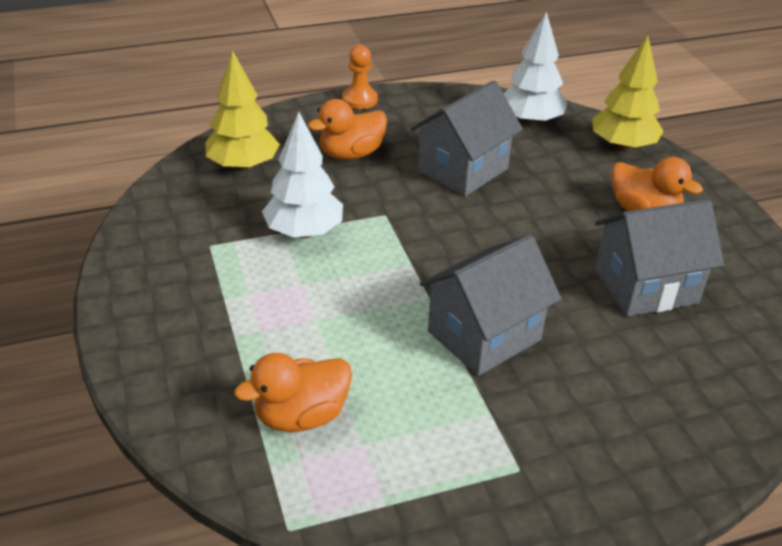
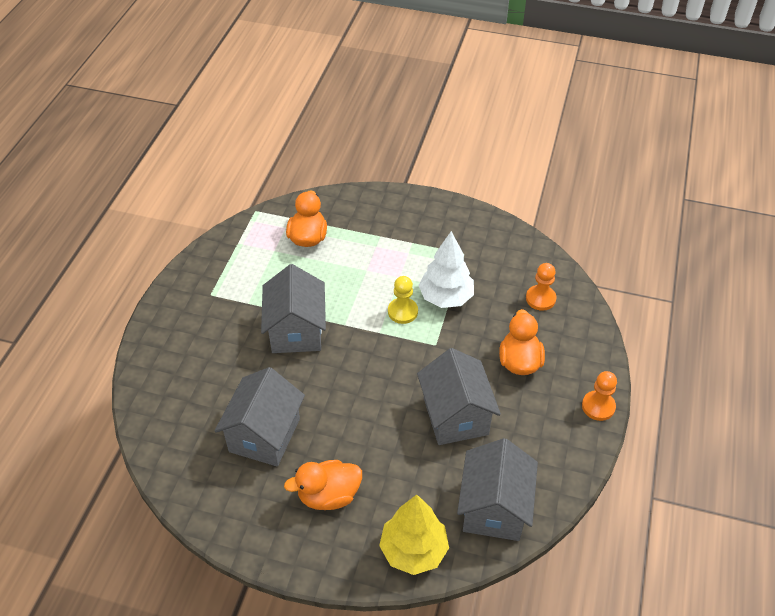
camera: 125 degrees right, 10 degrees up
yellow tree [206,50,280,171] -> orange pawn [526,263,556,311]
white tree [503,11,568,126] -> grey house [457,438,538,541]
none -> yellow pawn [388,276,418,324]

